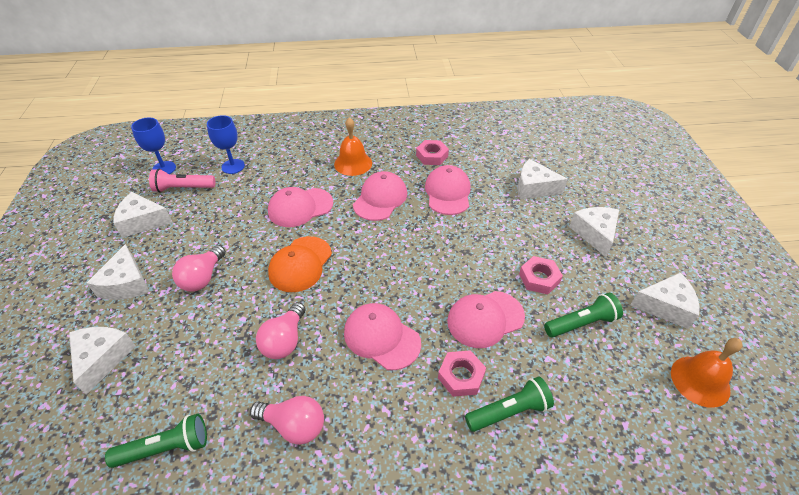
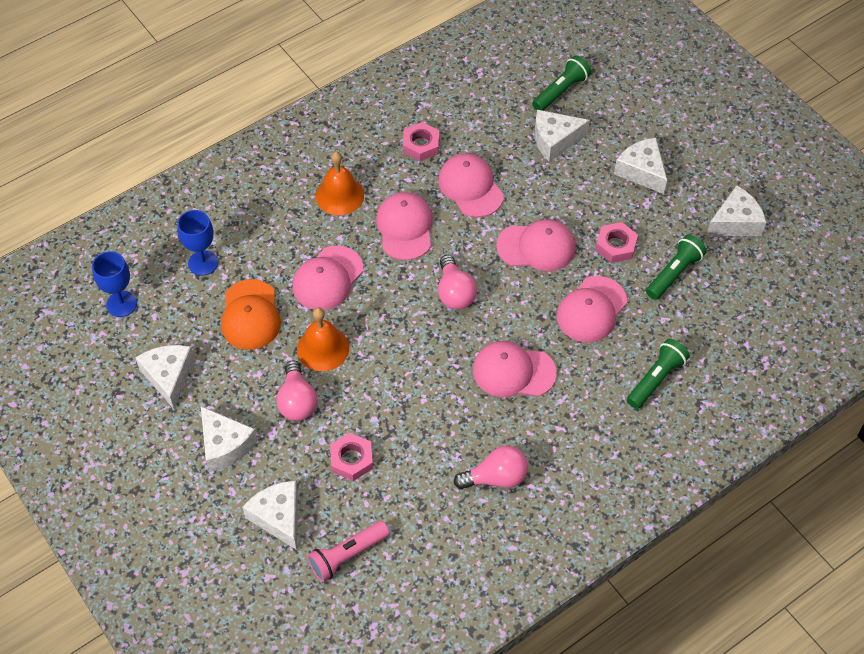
camera: 30 degrees left, 10 degrees up
green flashlight [105,413,207,468] -> green flashlight moved to [532,56,591,111]
white cheese [113,192,173,238] -> white cheese turned 105 degrees clockwise [135,345,194,409]
pink flashlight [149,169,215,193] -> pink flashlight moved to [307,521,390,582]
pink light bulb [256,302,305,359] -> pink light bulb moved to [438,255,477,310]
orange cap [268,236,332,292] -> orange cap moved to [221,279,281,350]
pink nut [438,350,486,397] -> pink nut moved to [330,433,373,481]
orange bell [671,338,743,408] -> orange bell moved to [297,307,349,371]
none -> pink cap [496,219,576,271]

